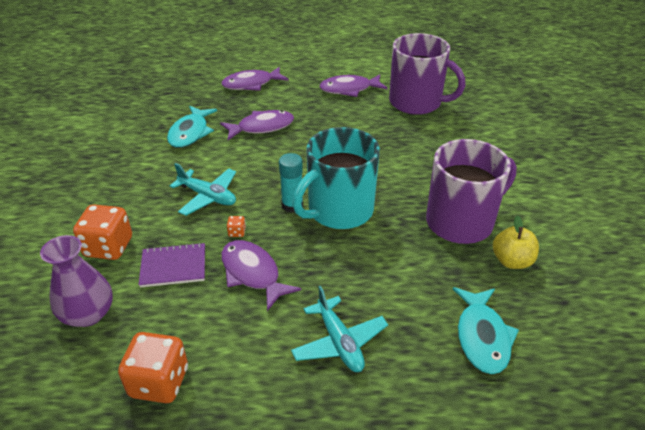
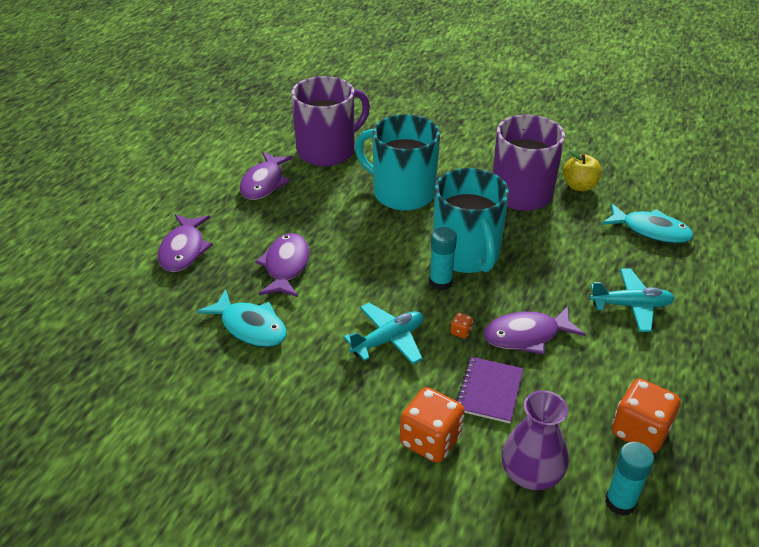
camera: 65 degrees left, 0 degrees up
none -> turquoise mug [355,114,440,211]
none -> turquoise glue stick [605,442,654,516]

